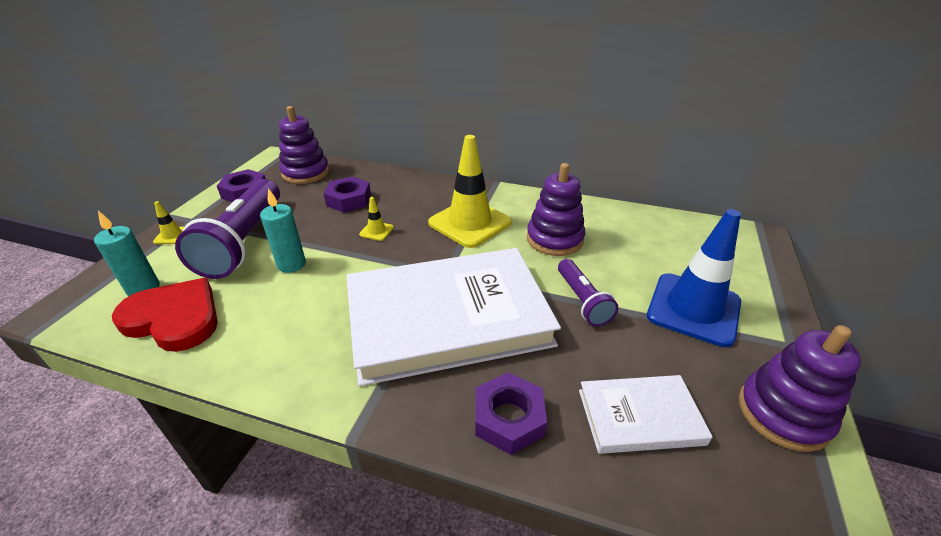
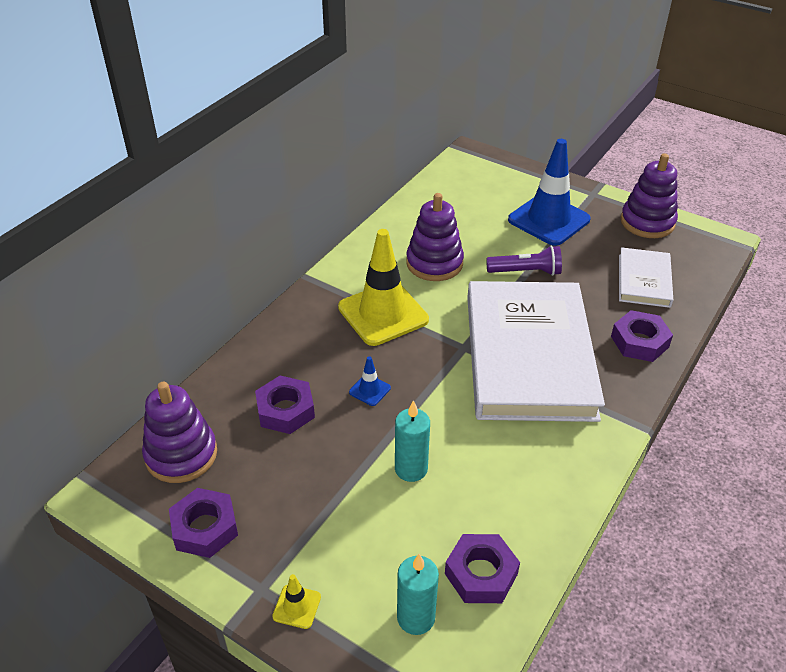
camera: 75 degrees left, 5 degrees up
red heart [112,278,218,352] -> purple nut [445,534,520,603]
purple flashlight [175,179,280,279] -> none
yellow traffic cone [359,197,394,241] -> blue traffic cone [349,356,391,406]

